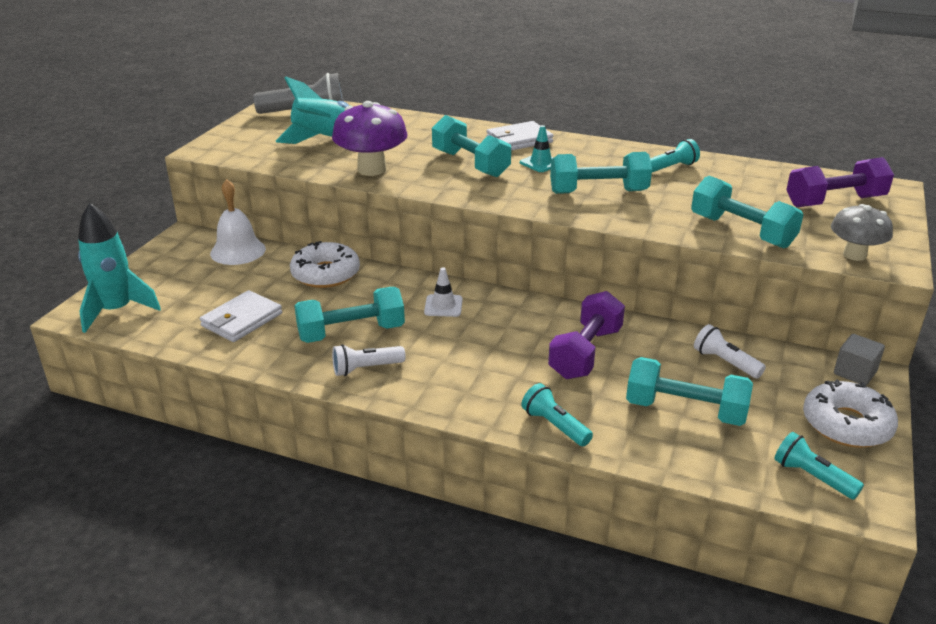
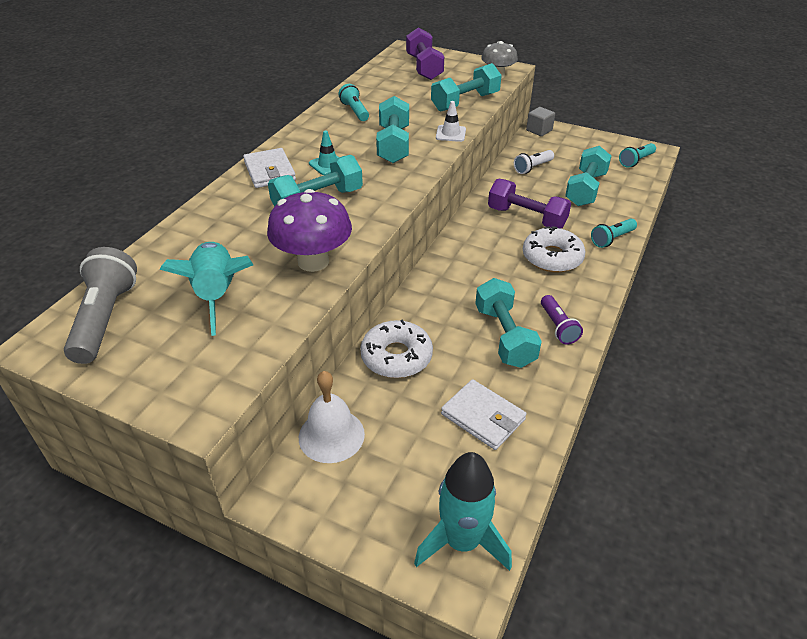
camera: 85 degrees left, 10 degrees up
white flashlight [332,344,406,376] -> purple flashlight [541,295,583,345]
white traffic cone [424,268,463,317] -> white traffic cone moved to [436,101,466,142]
white donut [803,379,898,448] -> white donut moved to [523,226,586,273]

